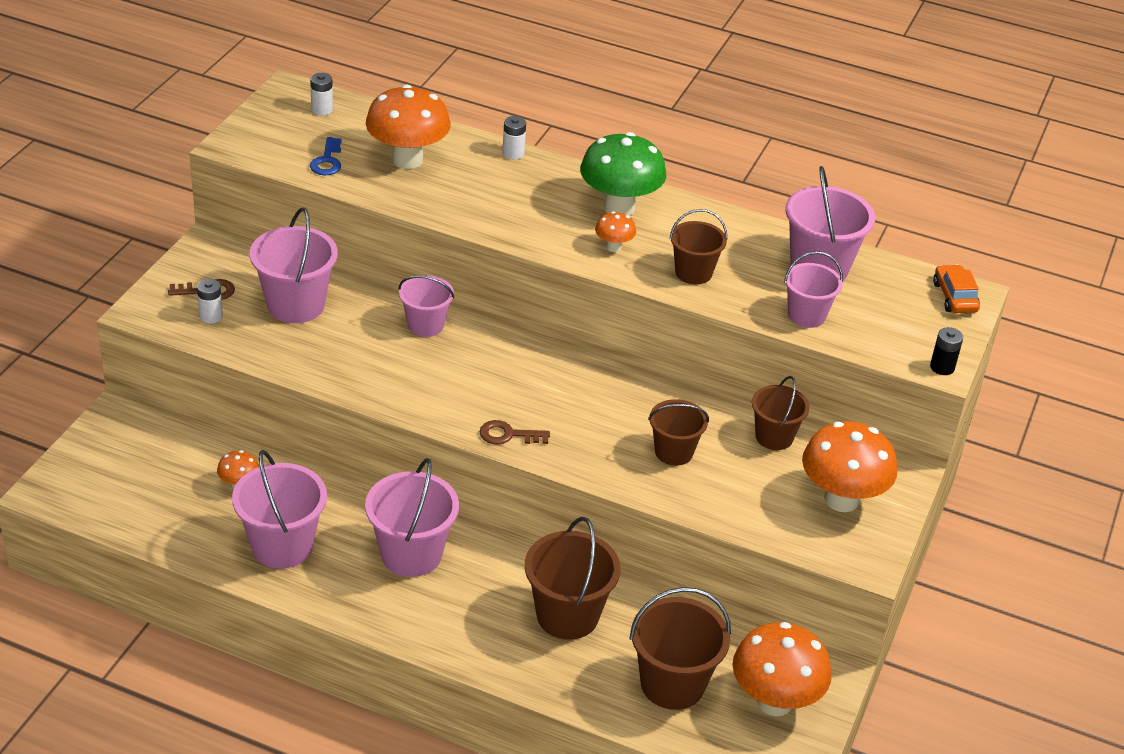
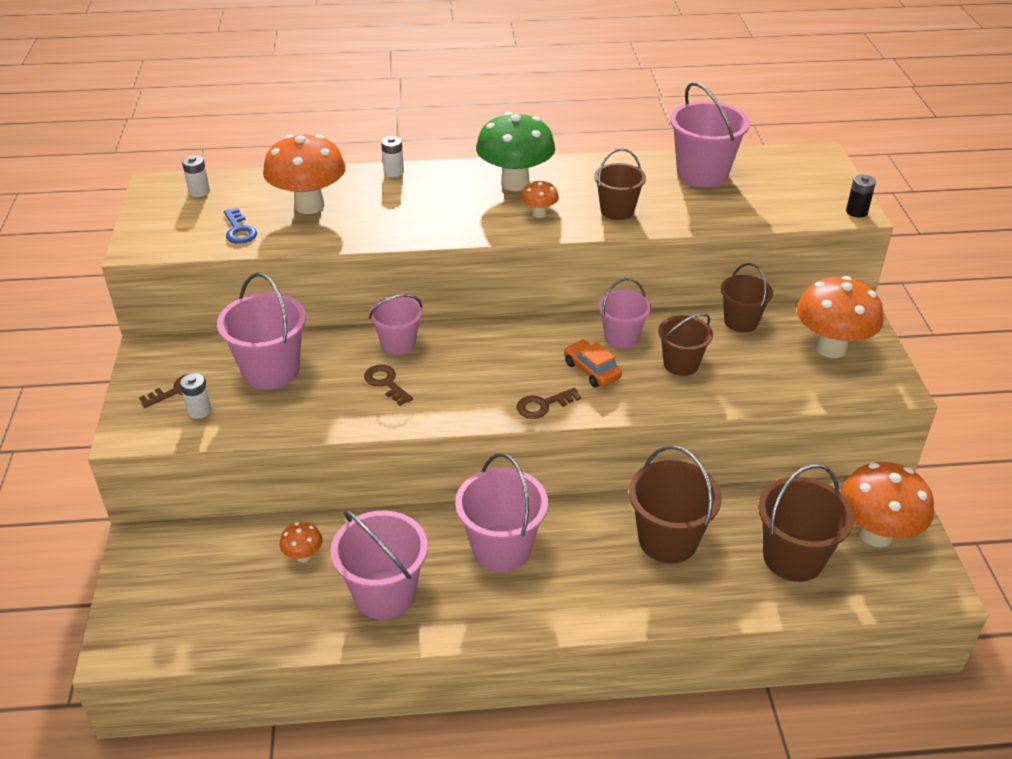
camera: 25 degrees left, 0 degrees up
pink bucket [784,251,843,328] -> pink bucket moved to [598,278,651,348]
orange car [933,264,980,313] -> orange car moved to [564,340,622,388]
none -> brown key [364,365,413,406]

